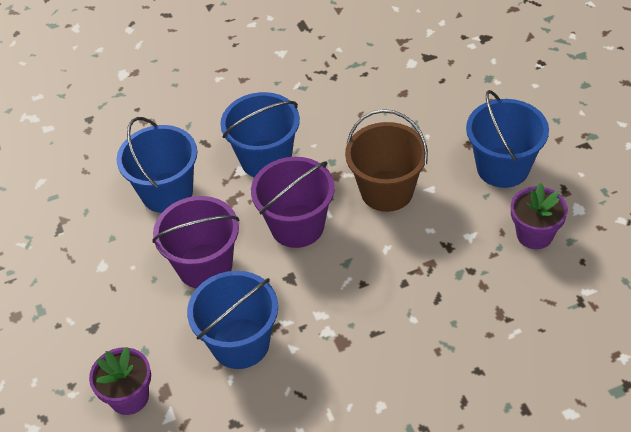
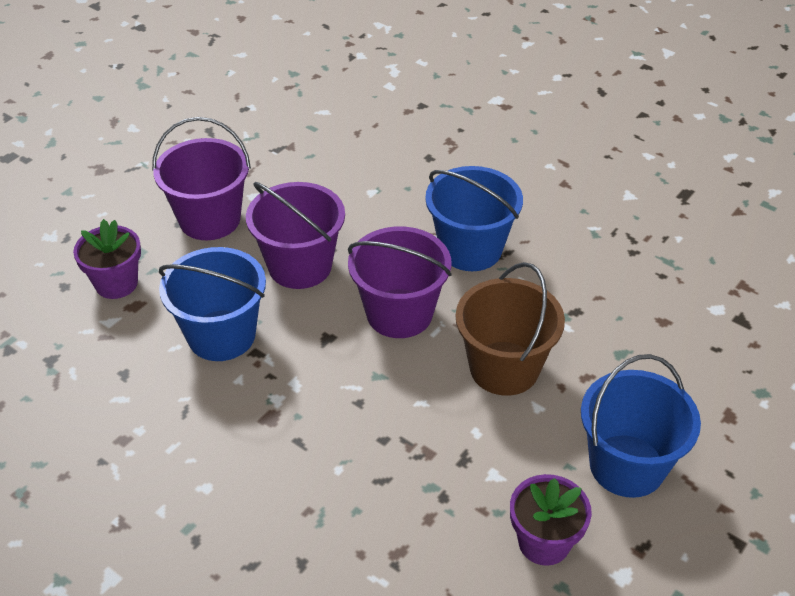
camera: 55 degrees right, 5 degrees down
blue bucket [117,117,197,213] -> none
none -> purple bucket [152,117,251,240]

